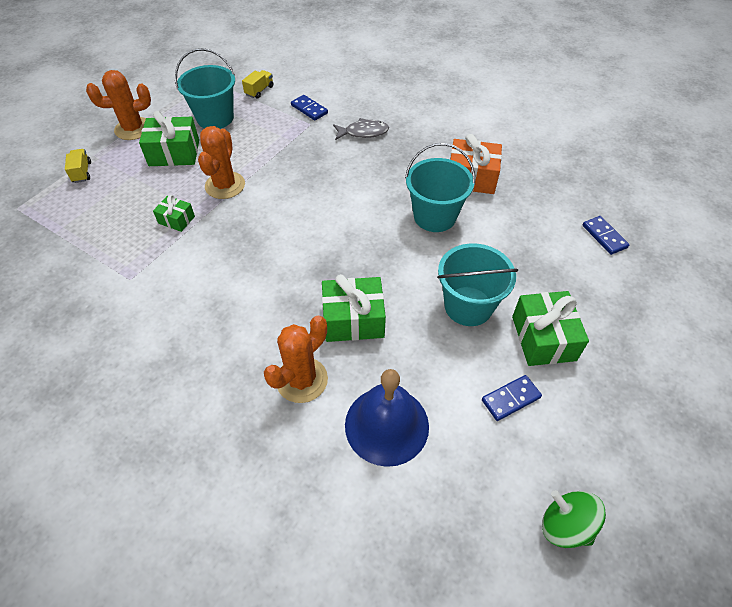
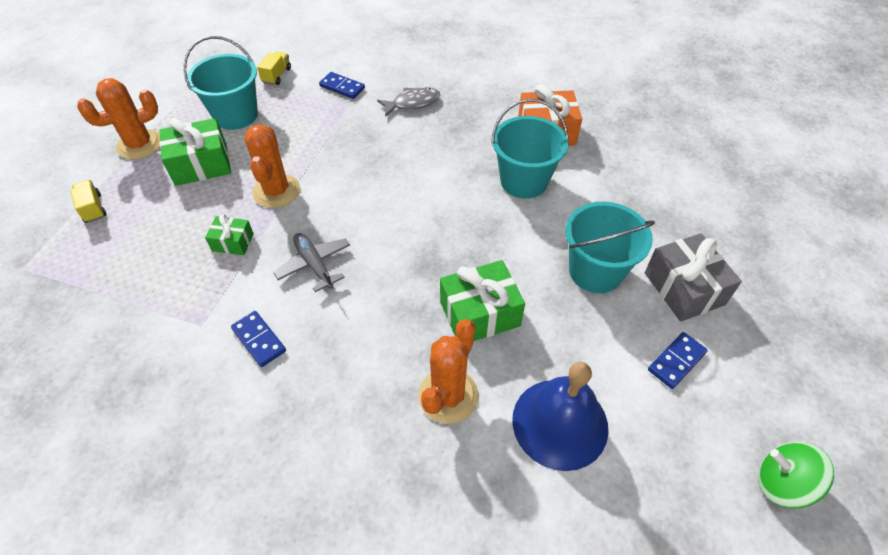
camera: 15 degrees left, 0 degrees up
green gift [512,291,589,366] -> grey gift [645,233,742,322]
blue domino [583,216,629,255] -> blue domino moved to [231,311,286,367]
none -> grey plane [274,233,350,292]

